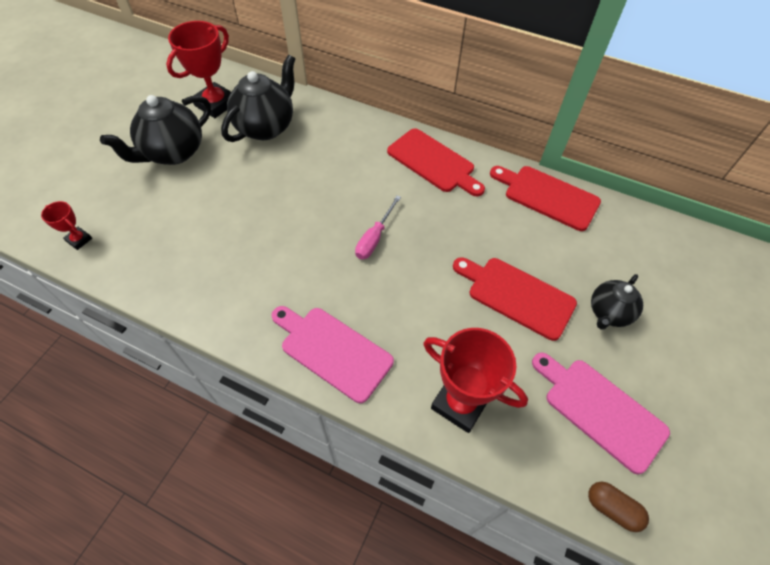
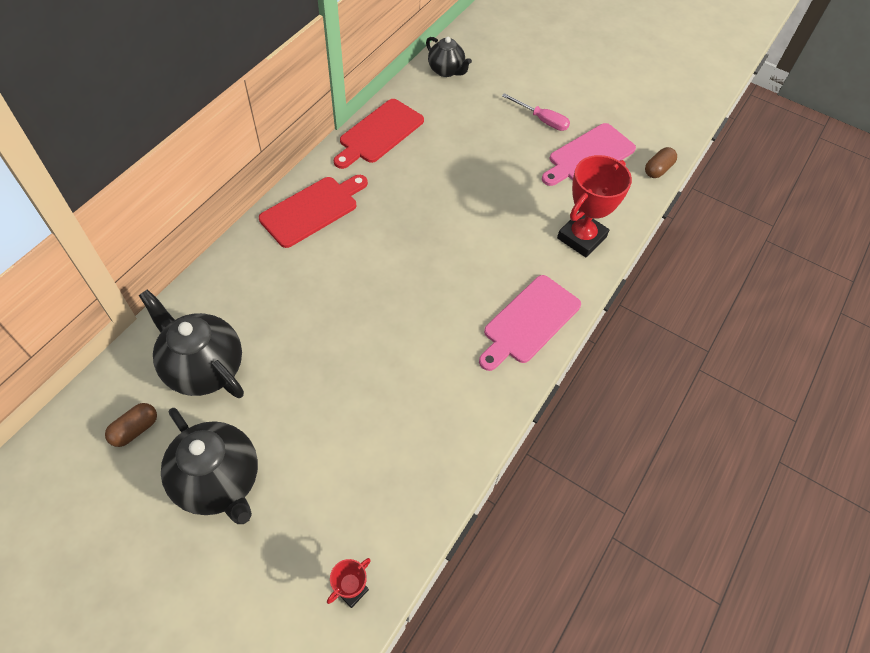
camera: 85 degrees left, 0 degrees up
red trophy [166,21,231,118] -> brown capsule [105,403,157,447]
pink screwdriver [355,195,401,259] -> pink screwdriver moved to [502,93,570,131]
red cutting board [453,257,577,341] -> none
black teapot [591,274,643,329] -> black teapot moved to [426,37,472,77]

